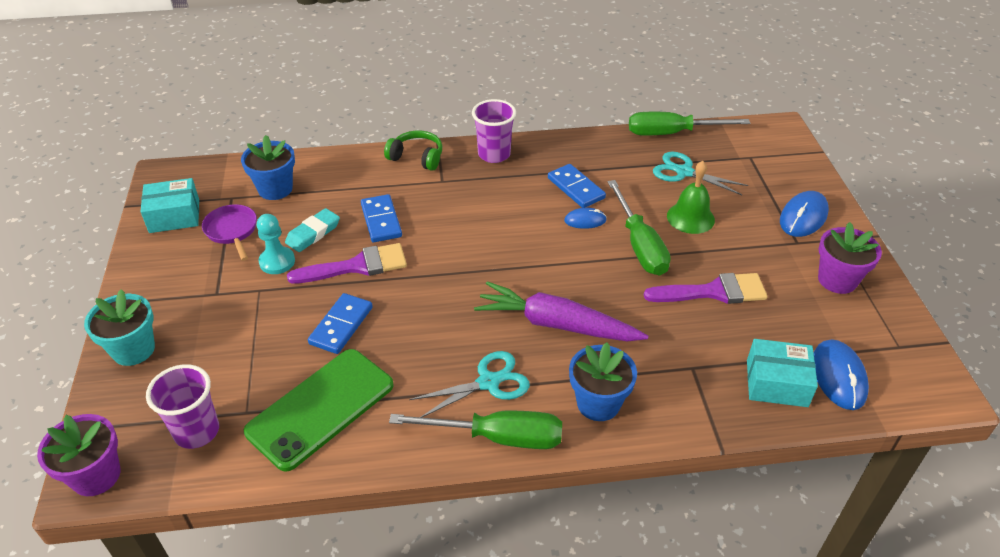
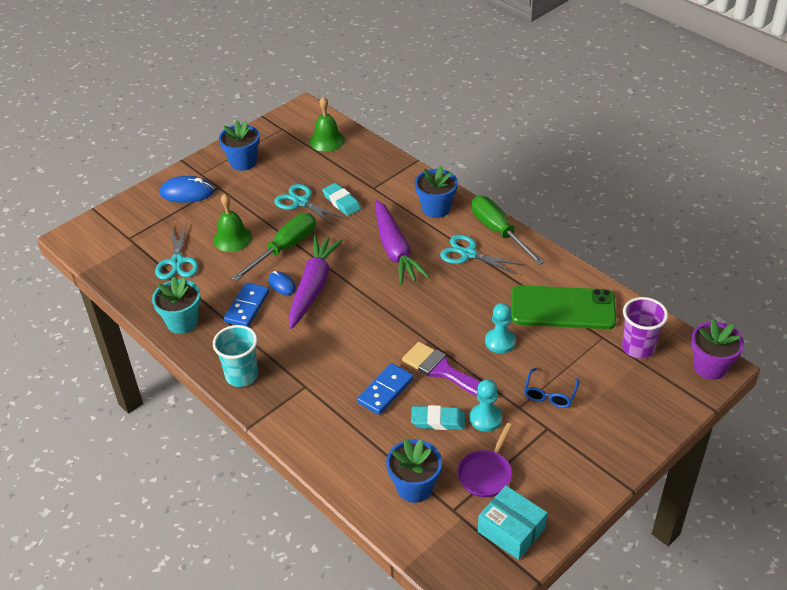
camera: 125 degrees left, 0 degrees up
turquoise flower pot [84,289,155,366] -> turquoise flower pot moved to [152,276,201,334]
blue domino [308,293,373,354] -> turquoise pawn [485,303,516,354]
green headphones [384,130,442,171] -> none
purple cup [472,99,516,163] -> turquoise cup [213,325,258,387]
green screwdriver [629,112,750,136] -> none
purple brush [644,273,767,304] -> turquoise scissors [274,184,346,226]
turquoise box [747,339,818,407] -> none
blue mouse [813,339,869,410] -> green bell [310,97,345,152]
purple flower pot [818,222,882,294] -> blue flower pot [219,121,260,171]
none -> purple carrot [289,235,343,329]
none -> turquoise eraser [322,183,361,216]
none -> blue glasses [524,368,579,408]

